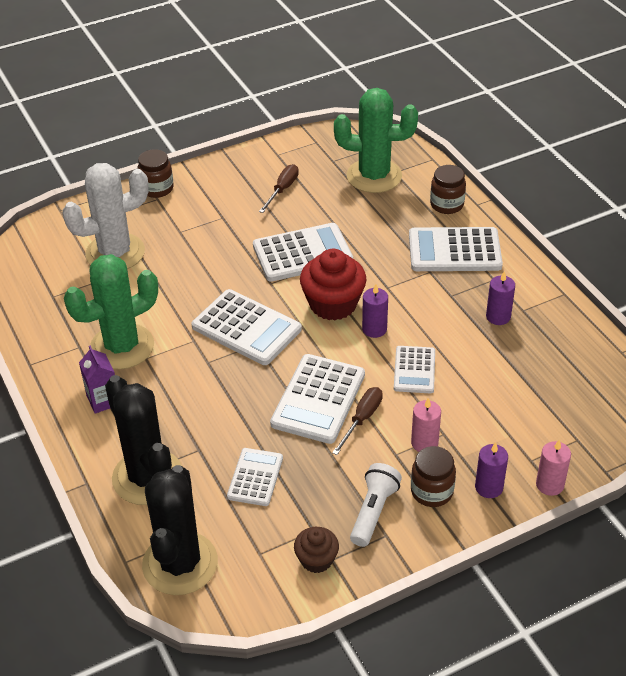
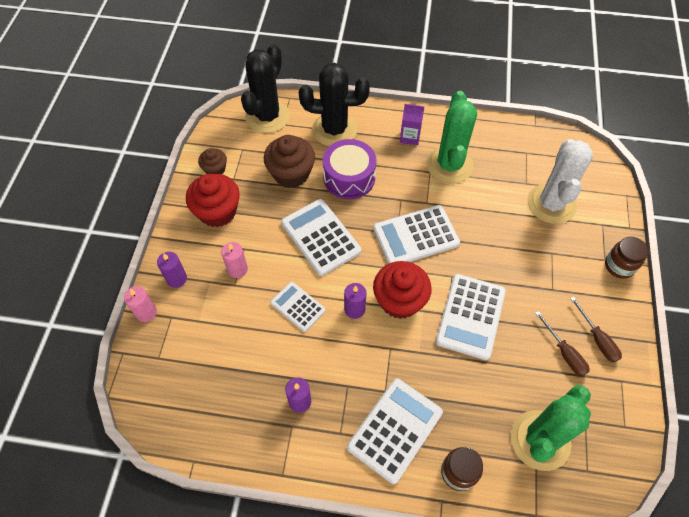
camera: 125 degrees right, 15 degrees up
black cactus [142,465,218,595] -> black cactus turned 75 degrees clockwise [241,44,290,133]
white calculator [227,448,283,506] -> brown cupcake [264,135,315,188]
brown screwdriver [332,387,383,455] -> brown screwdriver moved to [570,297,622,363]
white flashlight [350,463,402,547] -> red cupcake [186,173,240,227]
brown jar [411,446,456,507] -> none
none -> purple drum [323,139,376,199]

